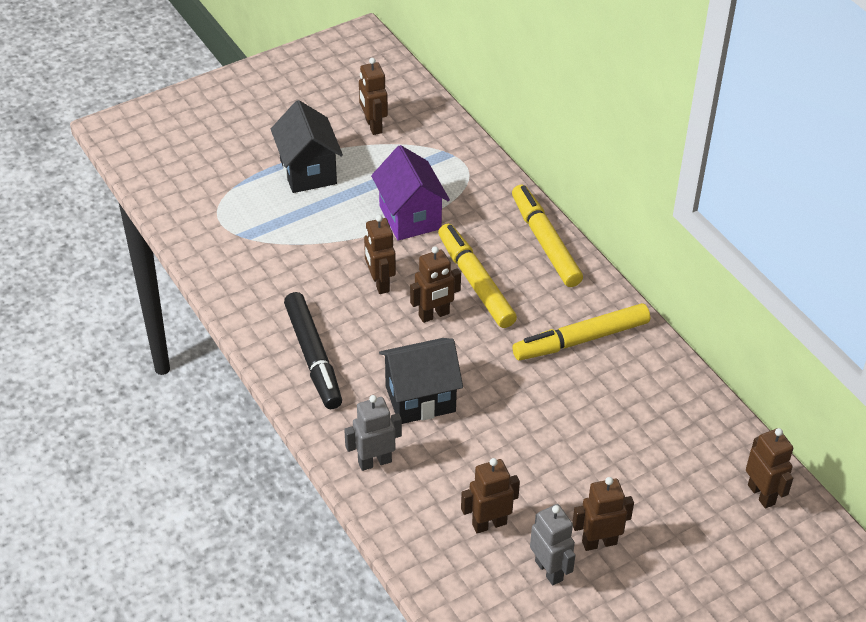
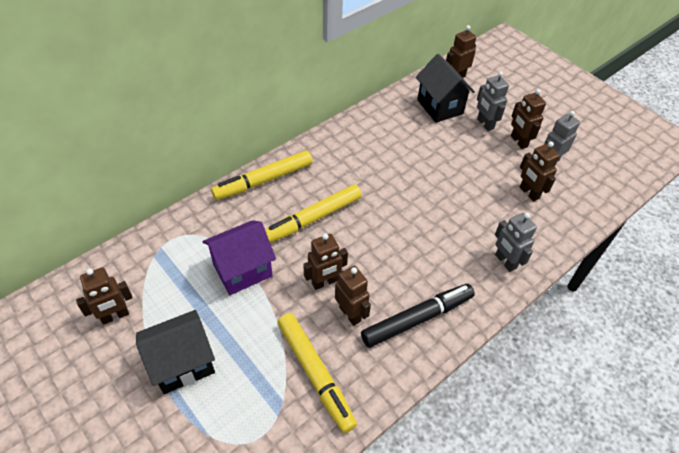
camera: 100 degrees left, 5 degrees up
black house [379,338,463,424] -> black house moved to [416,54,475,123]
brown robot [410,246,461,323] -> brown robot moved to [335,266,371,326]
yellow marker [513,303,650,361] -> yellow marker moved to [277,313,357,433]
none -> grey robot [477,71,509,131]

